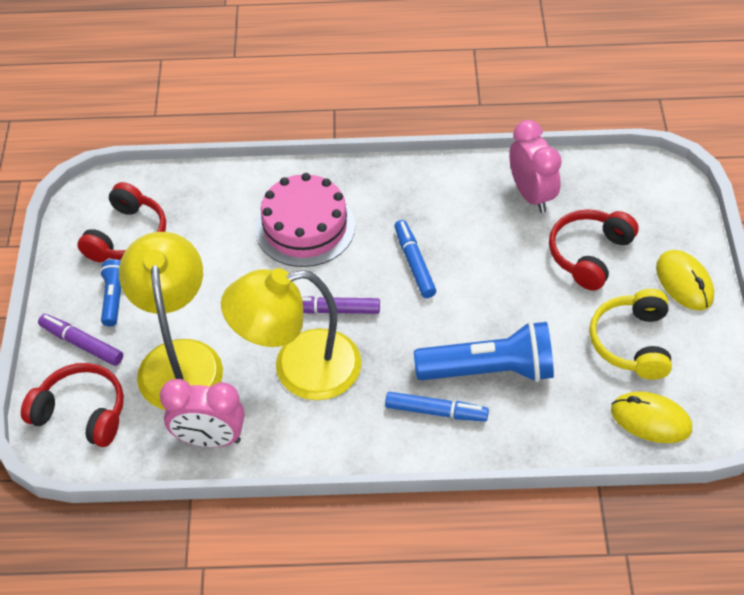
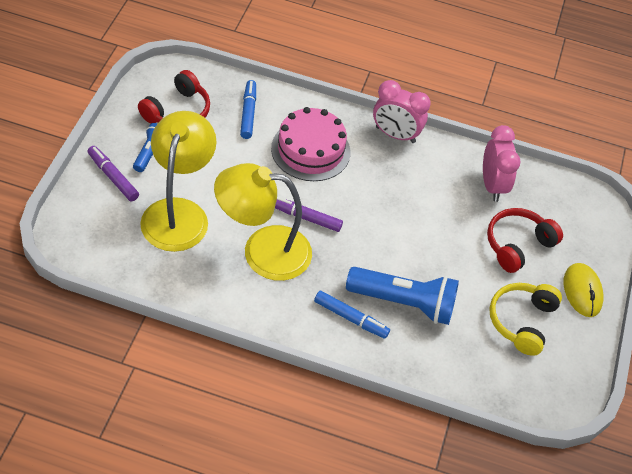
camera: 10 degrees right, 0 degrees up
red headphones [21,363,124,447] -> none
pink clock [160,379,245,447] -> pink clock moved to [373,80,431,143]
blue marker [394,220,436,298] -> blue marker moved to [240,80,256,139]
yellow mouse [611,391,692,443] -> none

